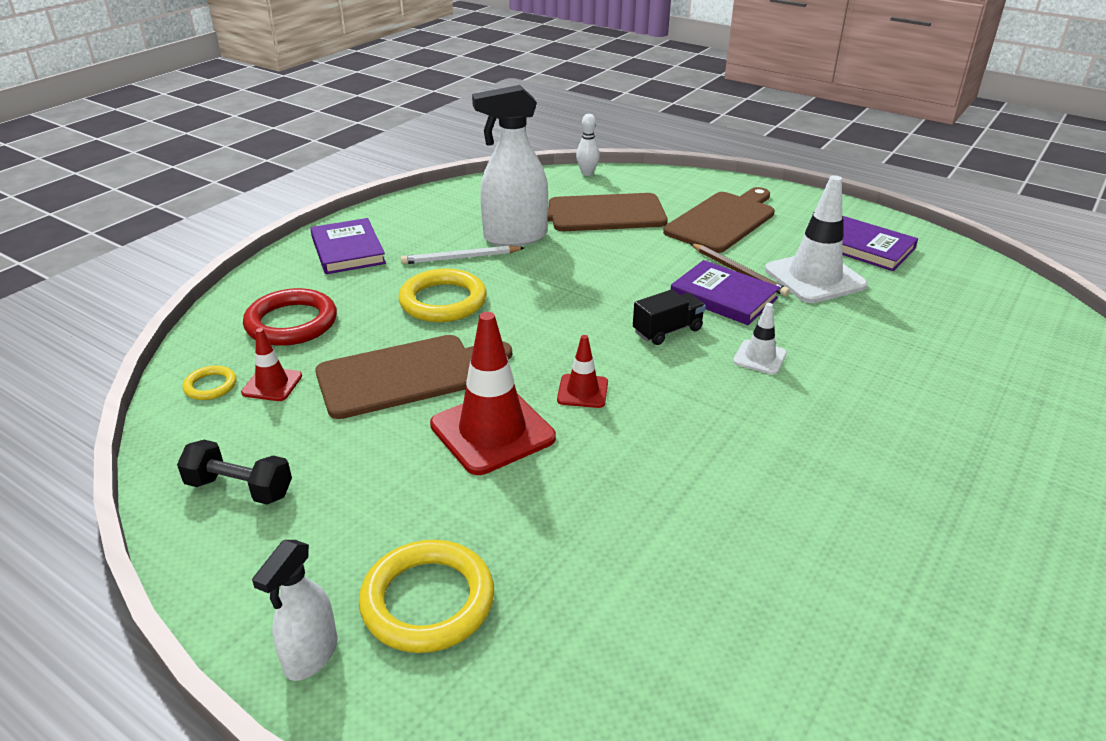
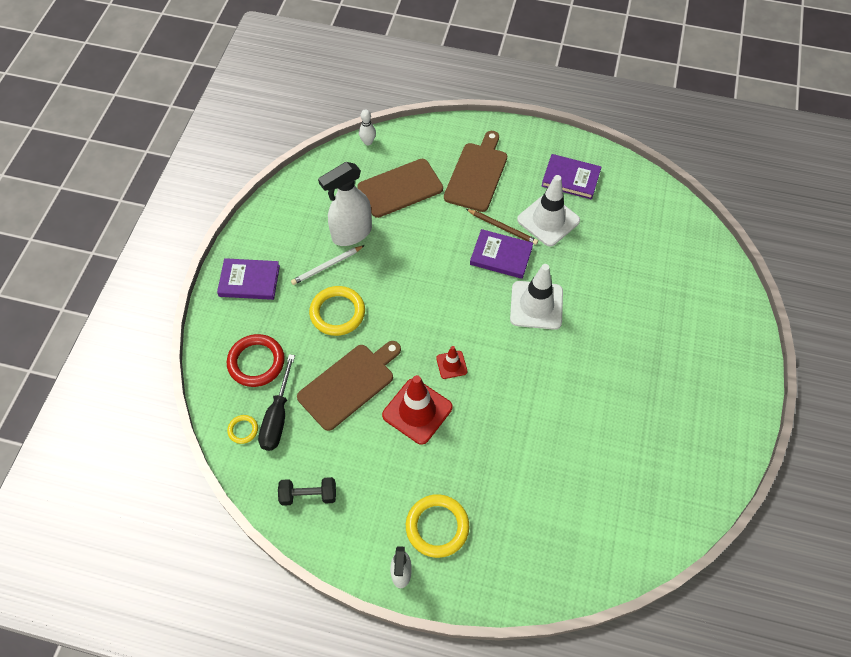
camera: 20 degrees left, 25 degrees up
red traffic cone [241,328,302,401] -> black screwdriver [258,354,295,451]
purple book [310,218,386,274] -> purple book turned 45 degrees counterclockwise [217,258,280,300]
black truck [633,290,706,345] -> none
white traffic cone [733,303,787,375] -> white traffic cone [510,264,563,330], size x1.96

